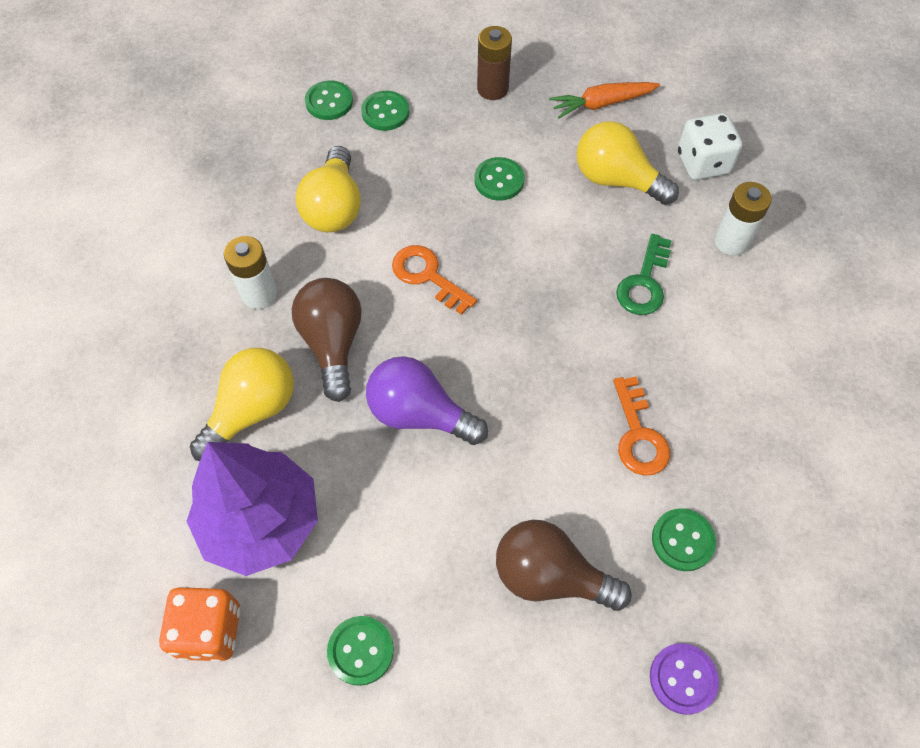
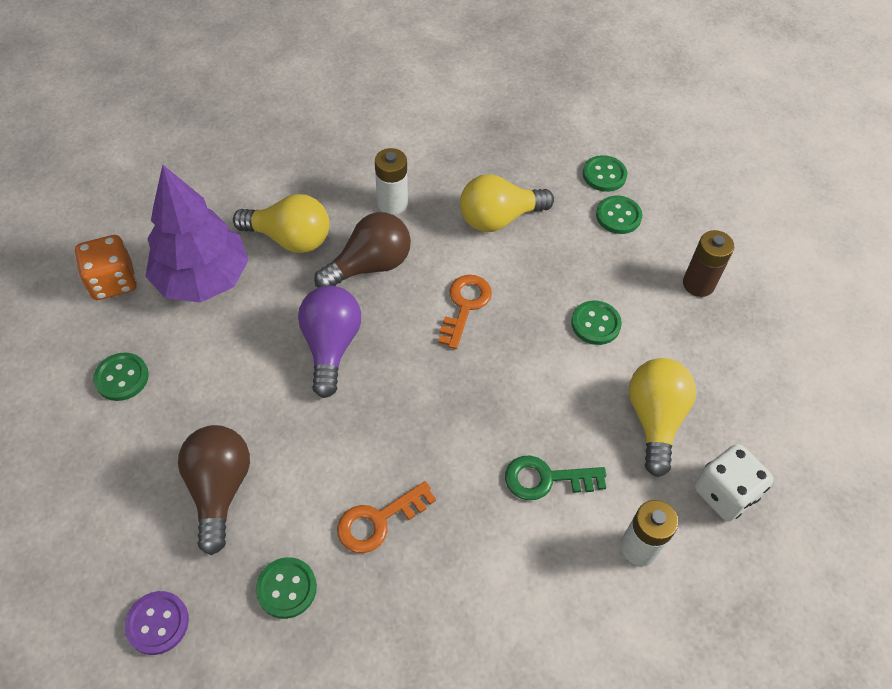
camera: 65 degrees right, 5 degrees down
orange carrot [549,82,660,119] -> none

